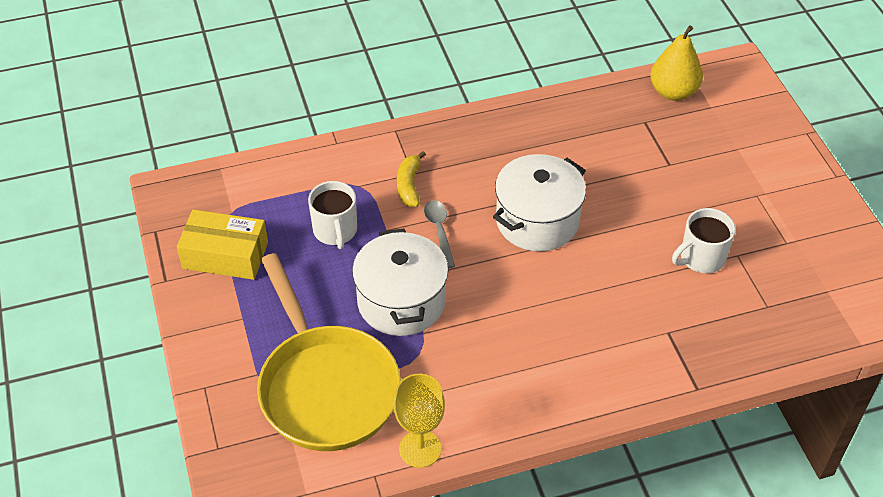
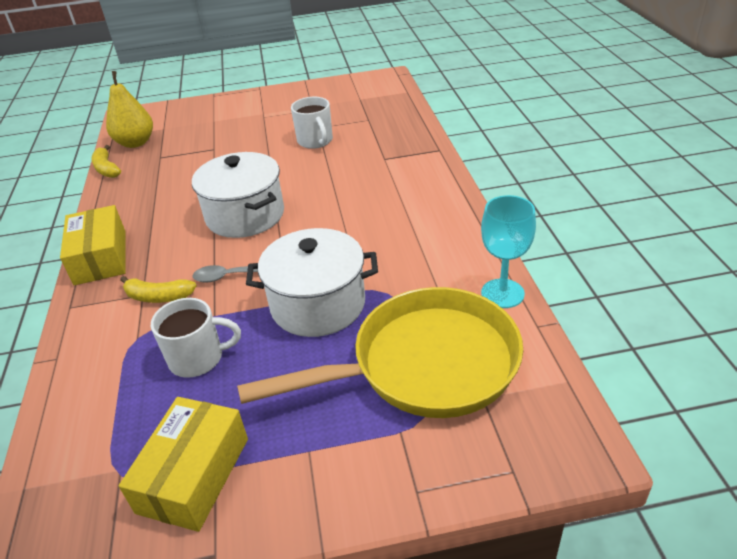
camera: 80 degrees left, 10 degrees down
yellow goblet [394,374,445,468] -> turquoise goblet [481,195,536,308]
none -> yellow box [60,205,126,285]
none -> yellow banana [91,145,121,178]

